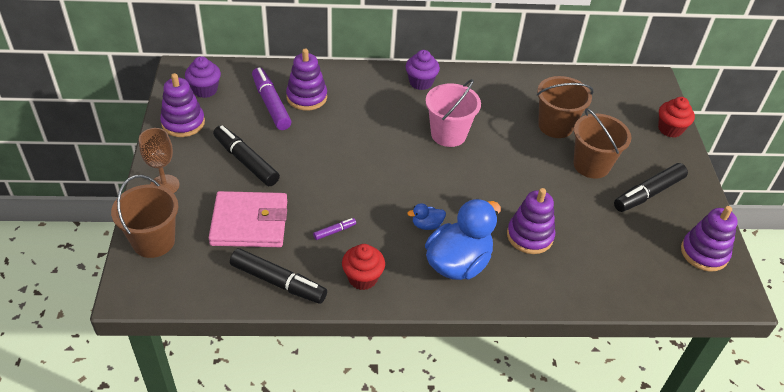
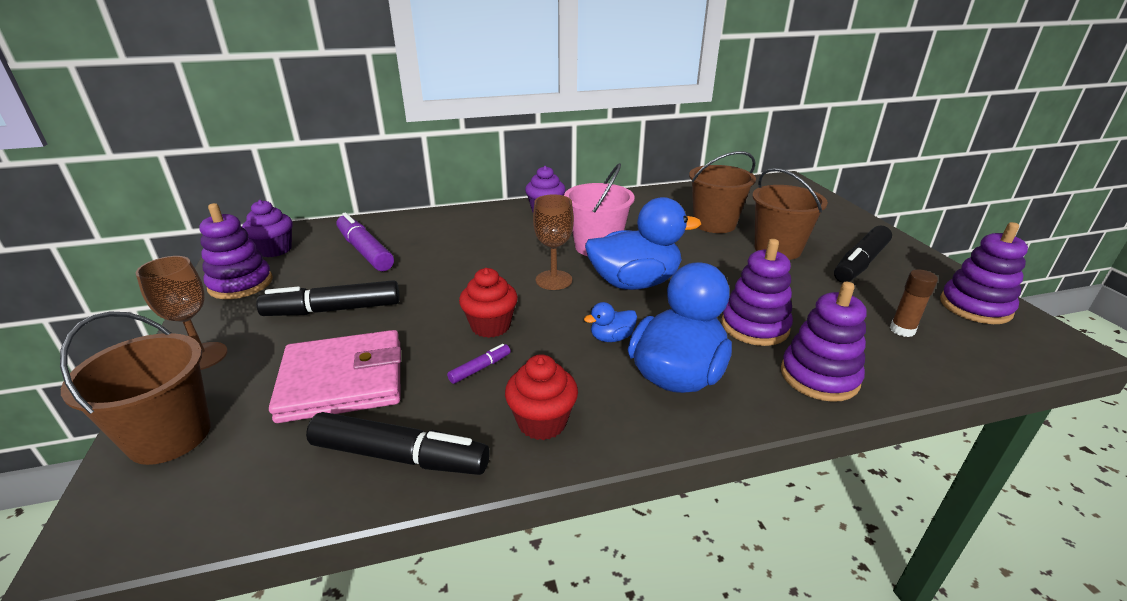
camera: 10 degrees left, 15 degrees down
black marker [213,125,280,186] -> black marker turned 45 degrees counterclockwise [256,280,400,316]
purple stacking toy [286,48,327,111] -> purple stacking toy moved to [781,282,867,402]
red cupcake [658,97,695,138] -> red cupcake moved to [459,268,518,338]
none -> brown goblet [533,194,574,290]
none -> blue duck [585,197,701,290]
none -> brown glue stick [890,269,938,337]

